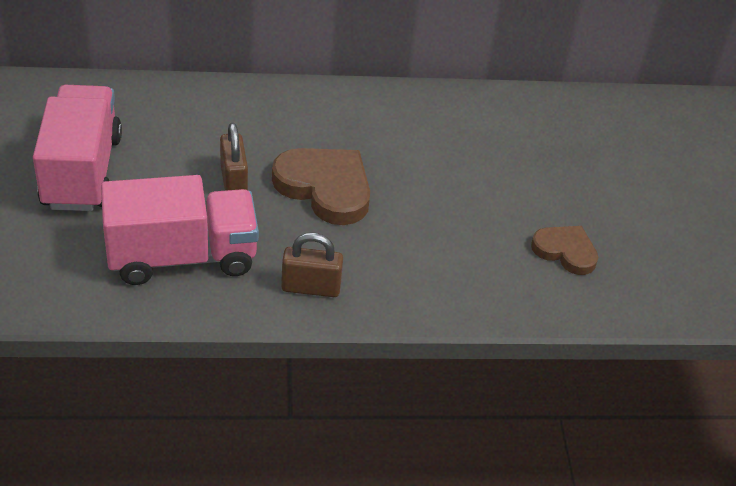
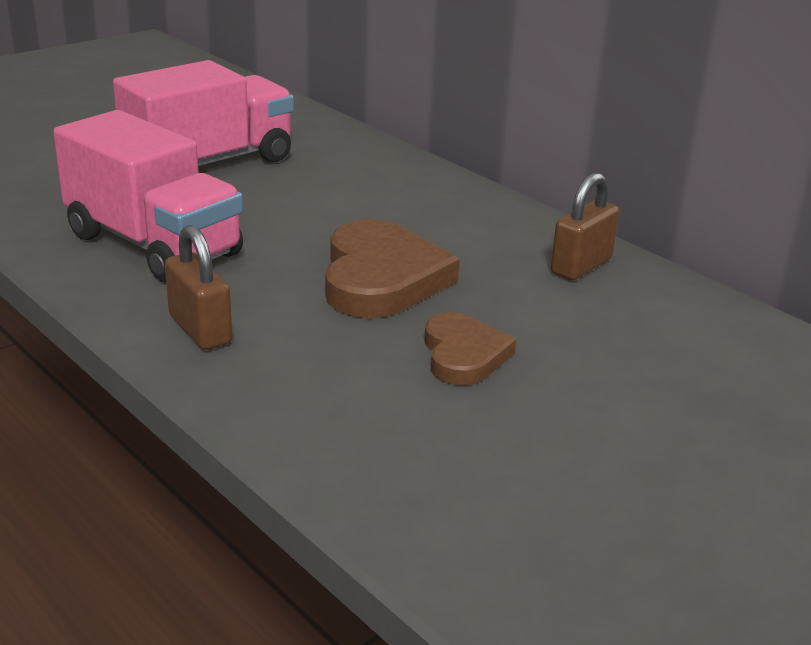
camera: 55 degrees right, 15 degrees down
brown padlock [220,123,248,191] -> brown padlock moved to [551,173,619,280]
brown heart [531,226,599,275] -> brown heart moved to [424,312,516,385]

